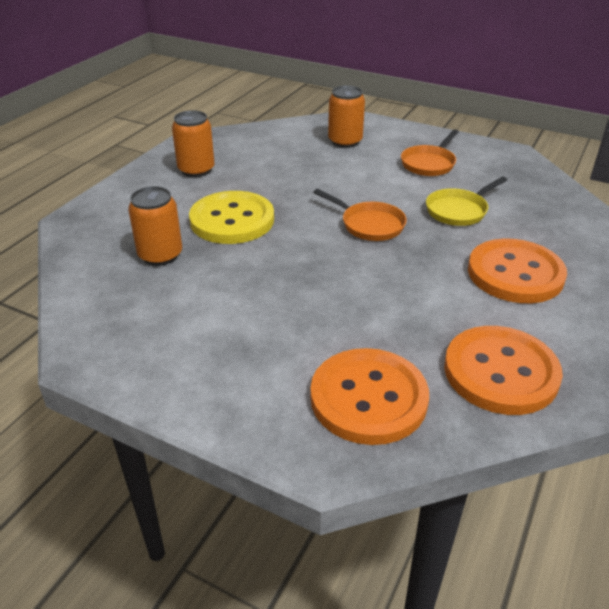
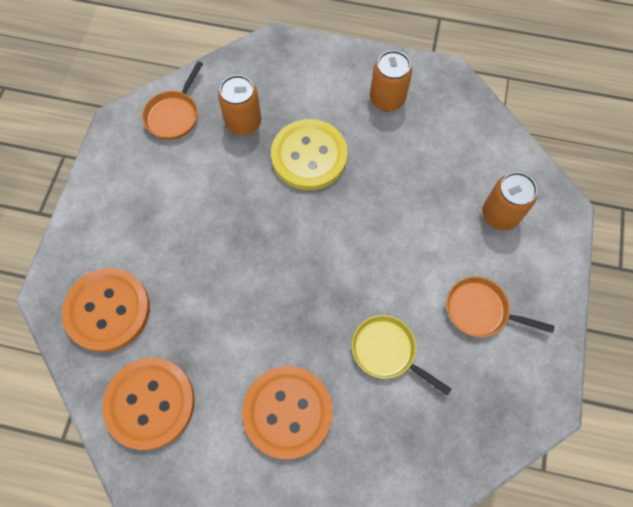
camera: 75 degrees right, 30 degrees up
orange pan [313,189,407,241] -> orange pan moved to [142,61,203,140]

